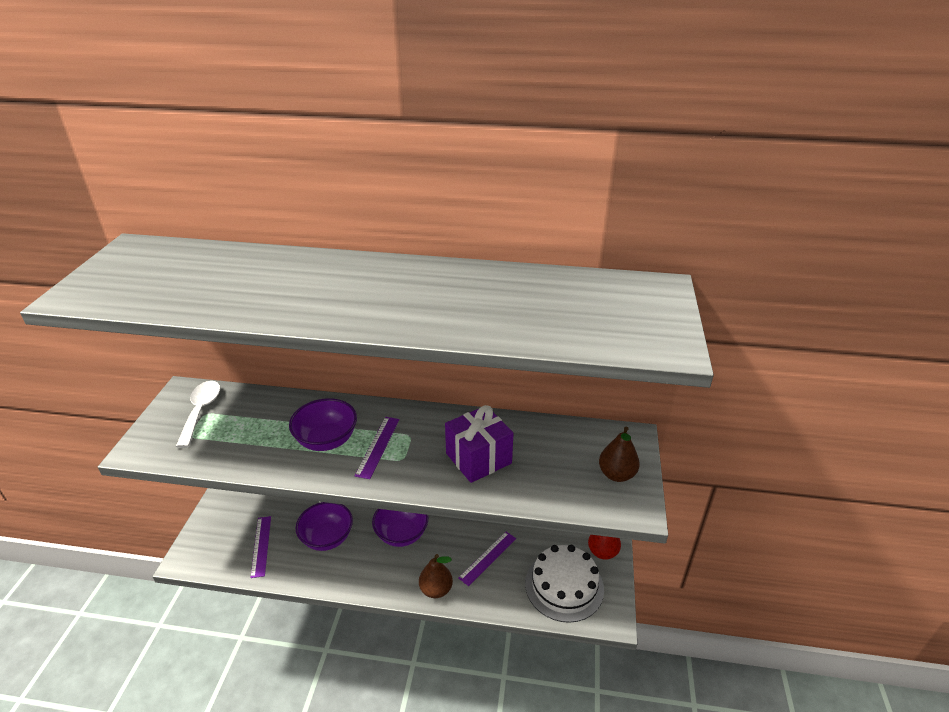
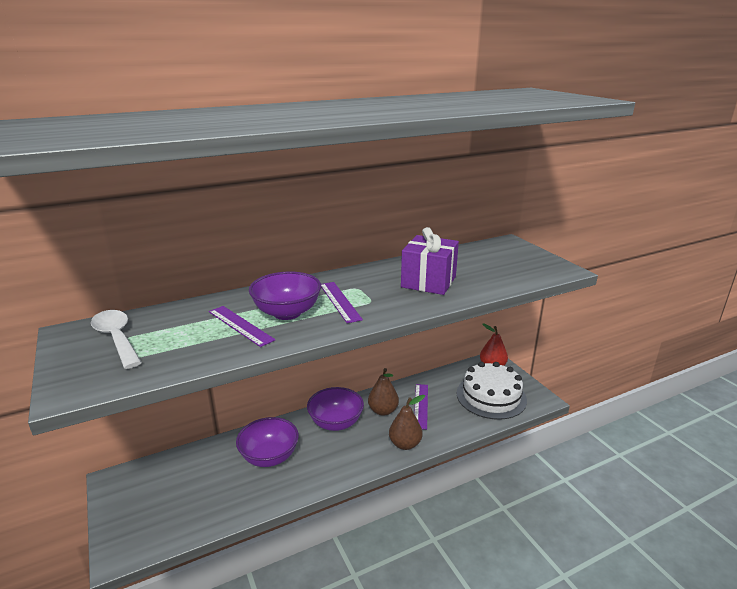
camera: 35 degrees left, 10 degrees down
purple ruler [251,516,271,578] -> purple ruler moved to [209,306,276,347]
brown pear [599,427,640,482] -> brown pear moved to [368,368,399,416]

